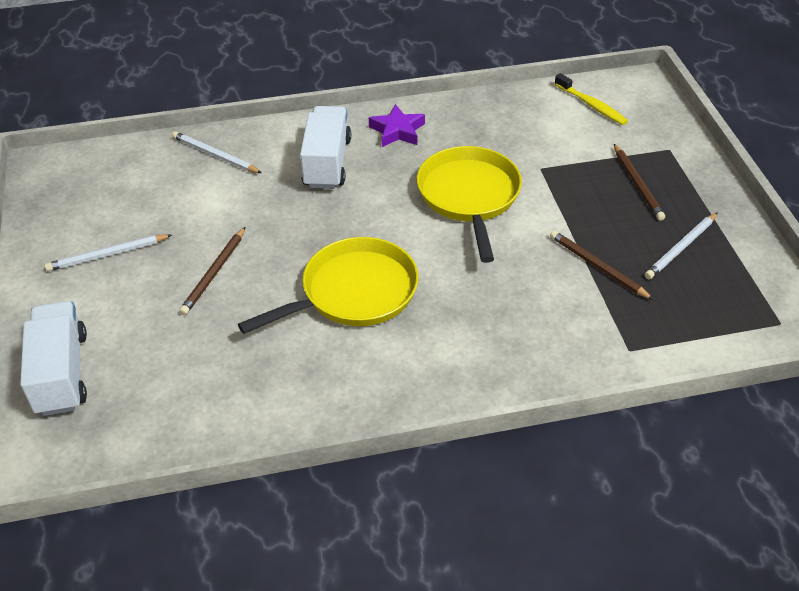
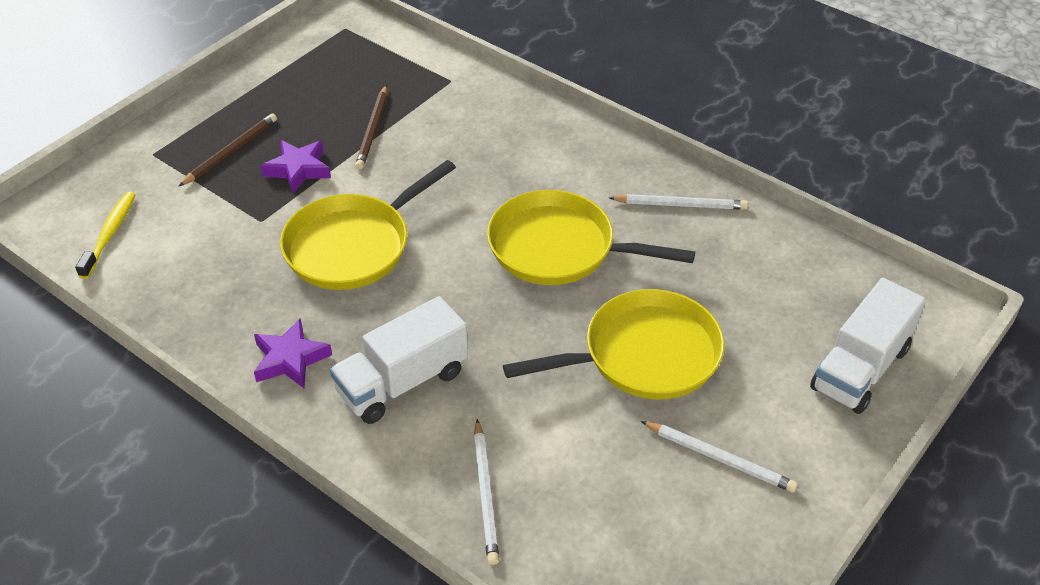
camera: 130 degrees left, 0 degrees up
brown pencil [179,227,245,315] -> yellow pan [503,289,725,399]
white pencil [645,212,718,279] -> white pencil moved to [609,194,748,210]
none -> purple star [261,140,331,193]

